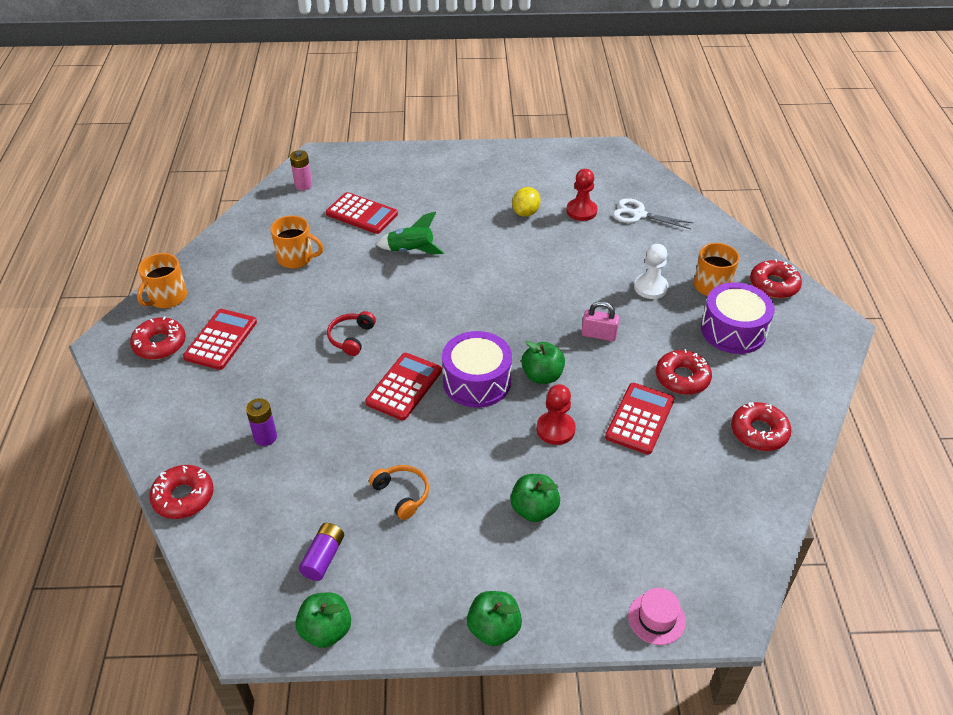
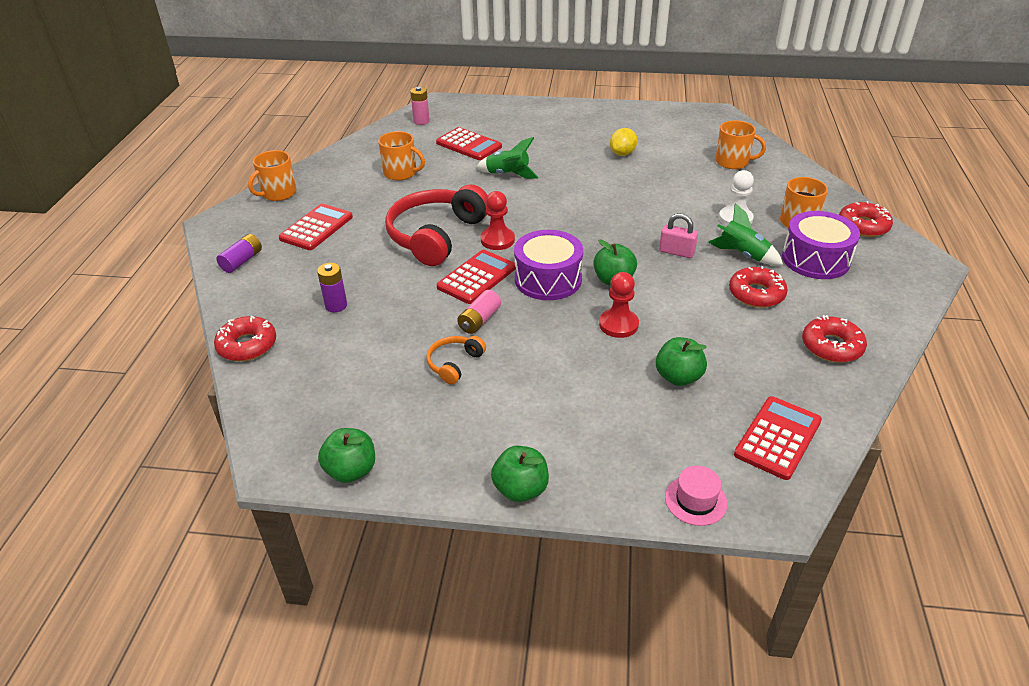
camera: 10 degrees right, 5 degrees down
red donut [130,316,186,360] -> none
purple battery [299,523,344,581] -> purple battery moved to [216,234,262,273]
red headphones [327,311,376,356] -> red headphones [385,185,488,266], size x2.17
orange headphones [369,465,429,520] -> orange headphones turned 120 degrees counterclockwise [426,336,486,385]
green apple [510,474,560,522] -> green apple moved to [656,337,707,386]
red pawn [566,169,598,221] -> red pawn moved to [481,191,515,250]
red calculator [605,383,675,454] -> red calculator moved to [734,396,822,480]
white scissors [613,198,693,229] -> orange mug [715,120,766,169]
none -> pink battery [457,290,501,334]
none -> green rocket [708,203,783,265]

